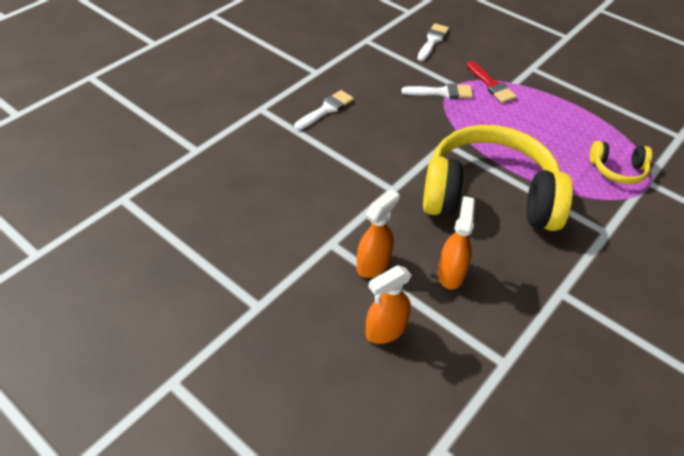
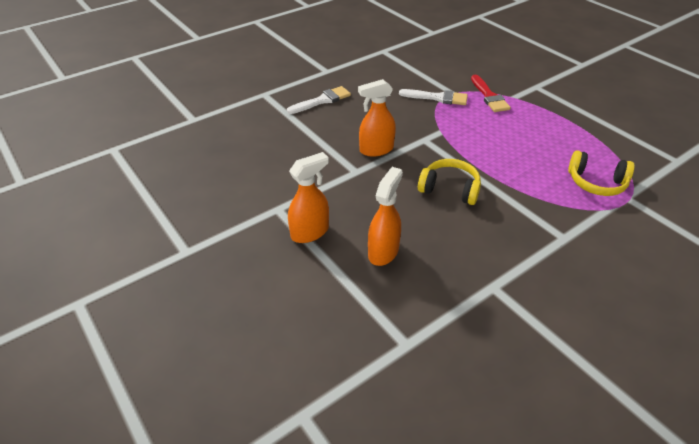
camera: 15 degrees right, 5 degrees down
orange spray bottle [365,266,412,344] -> orange spray bottle moved to [358,79,396,157]
white brush [417,23,449,61] -> none
yellow headphones [423,125,573,231] -> yellow headphones [418,159,481,205], size x0.44

